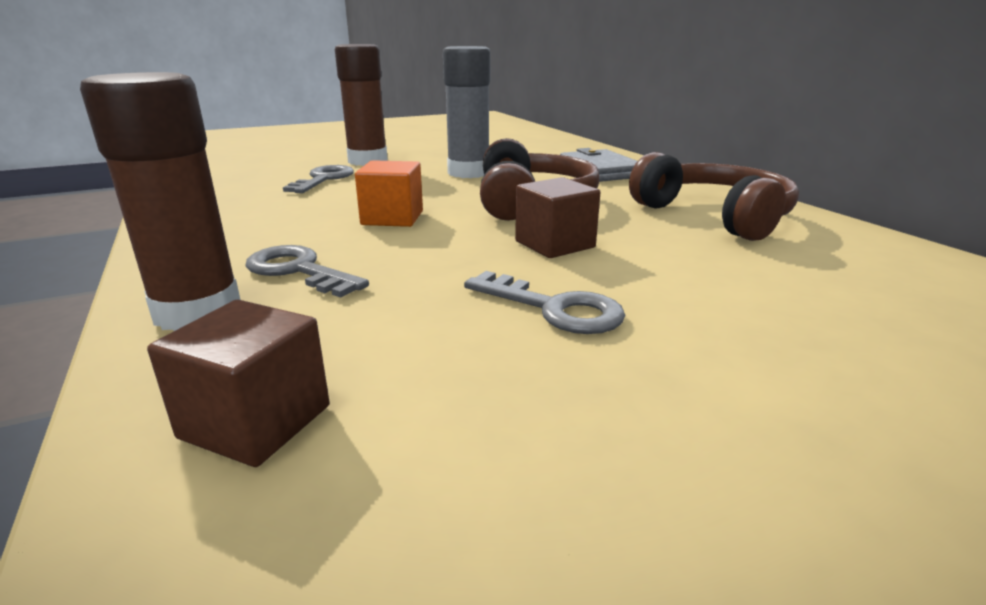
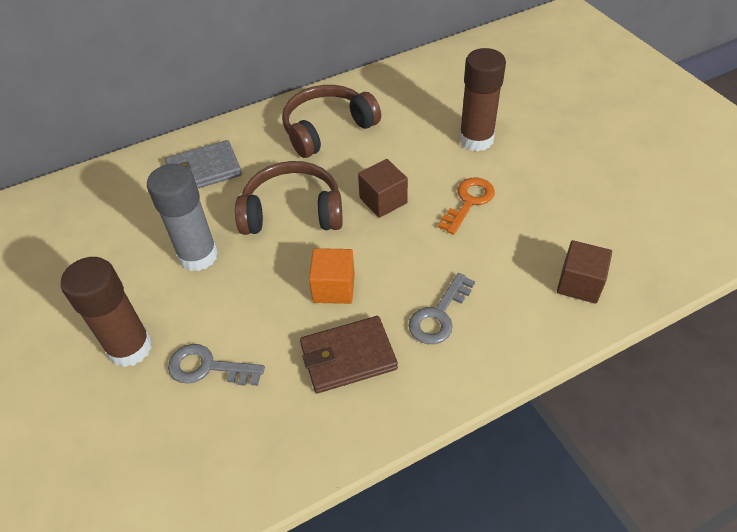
camera: 90 degrees left, 25 degrees up
brown glue stick [80,72,240,331] -> brown glue stick moved to [459,48,506,151]
grey key [464,271,625,334] -> orange key [438,177,495,235]
none -> brown wallet [300,316,398,393]

